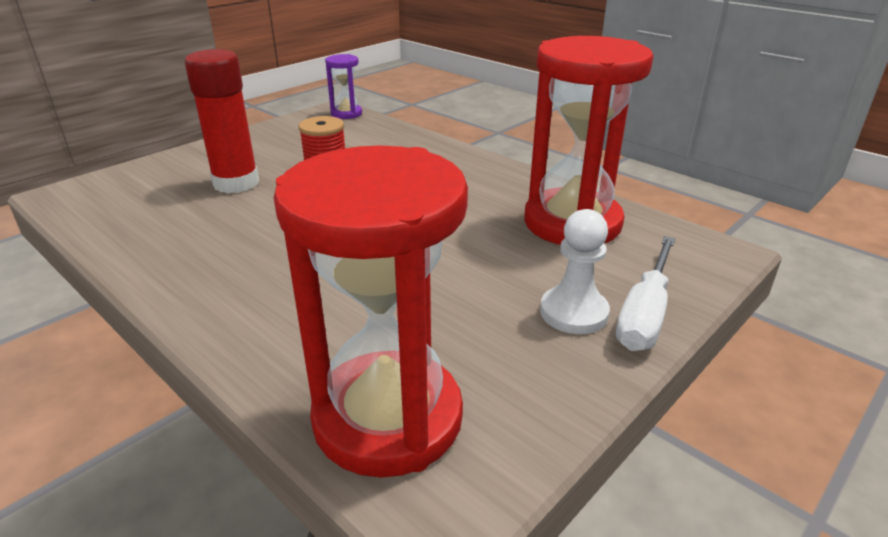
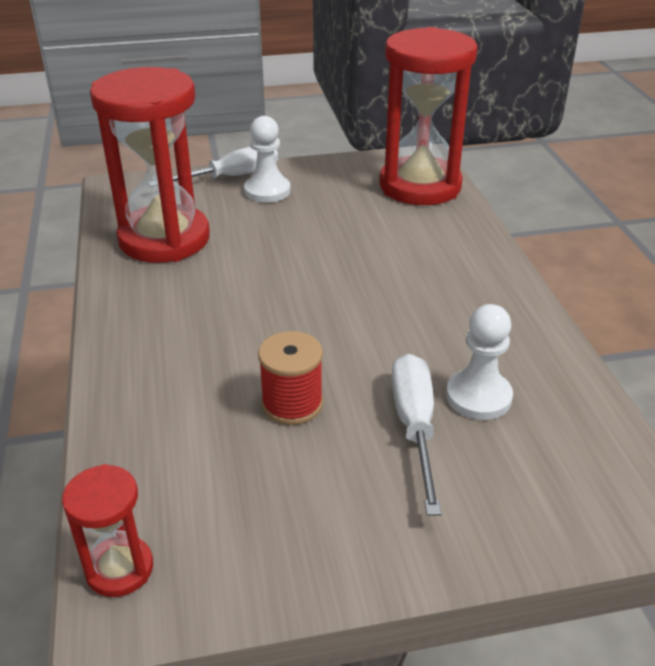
camera: 145 degrees left, 5 degrees up
red glue stick [185,49,259,193] -> white screwdriver [391,354,441,516]
purple hourglass [325,54,362,119] -> red hourglass [62,464,153,597]
none -> white pawn [446,304,513,420]

